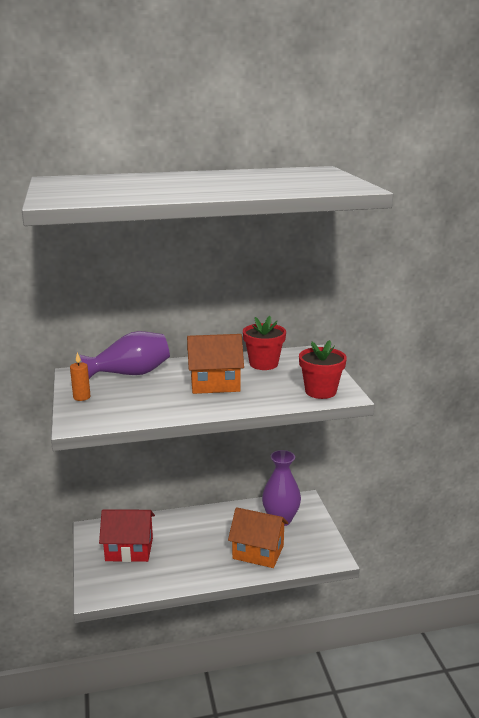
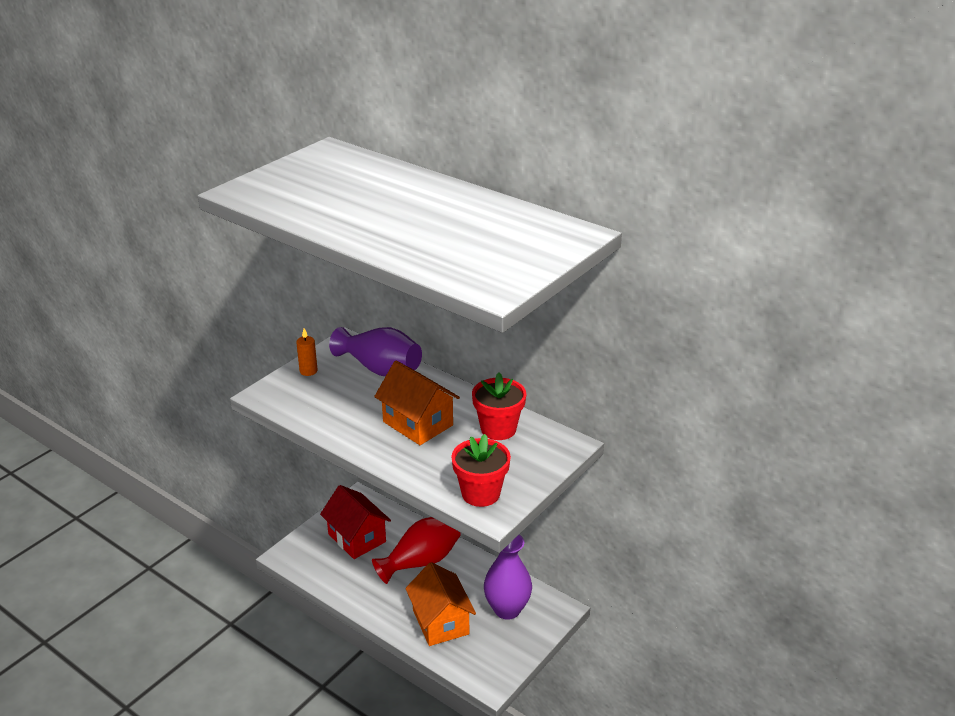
camera: 50 degrees right, 10 degrees up
none -> red vase [372,517,461,584]

